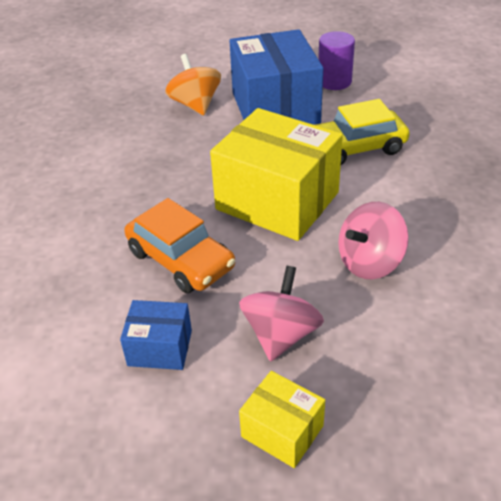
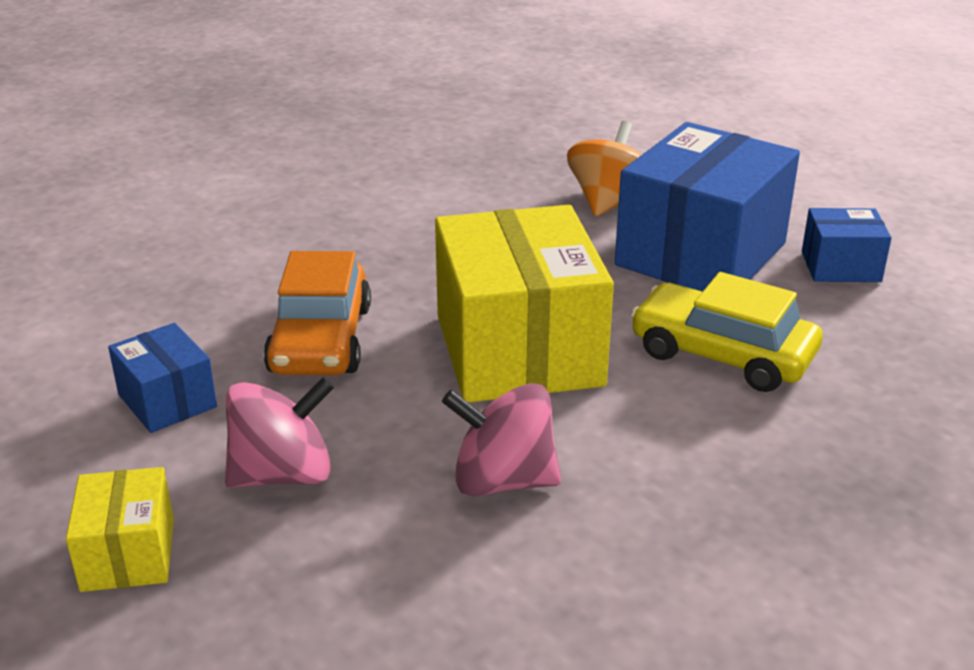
camera: 45 degrees right, 10 degrees down
purple cylinder [318,31,355,90] -> blue box [802,208,891,282]

